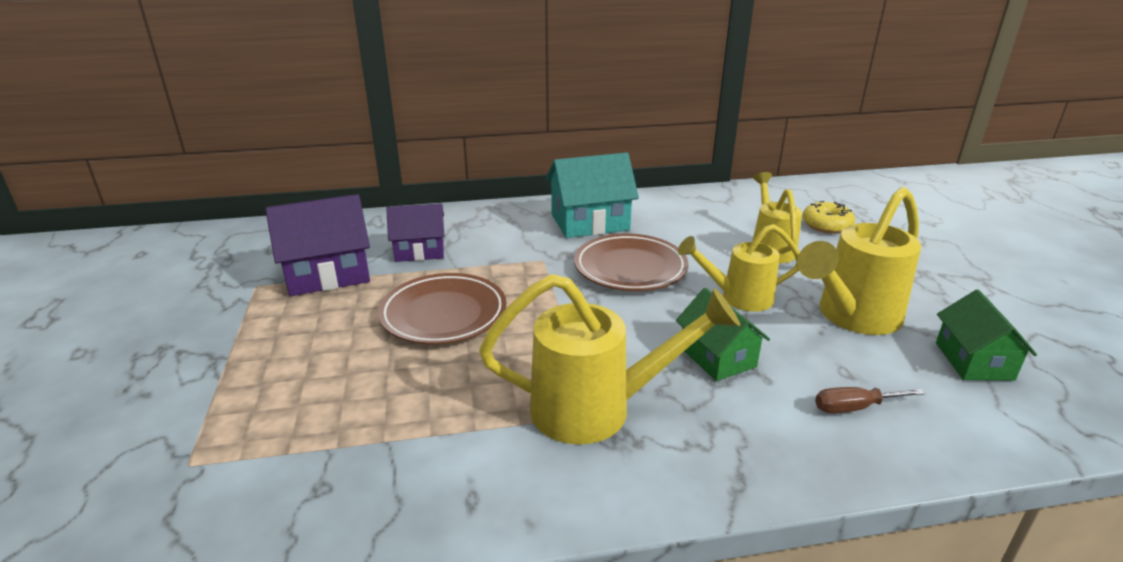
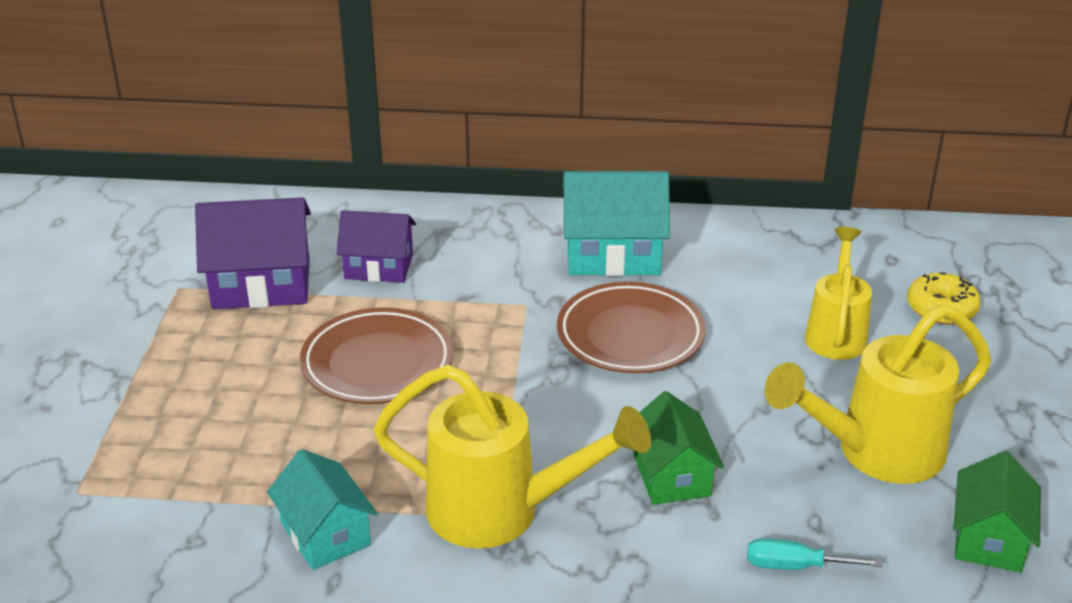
camera: 15 degrees right, 5 degrees up
yellow watering can [678,224,800,312] -> none
brown screwdriver [815,387,925,413] -> turquoise screwdriver [747,538,882,570]
none -> turquoise house [267,449,378,570]

